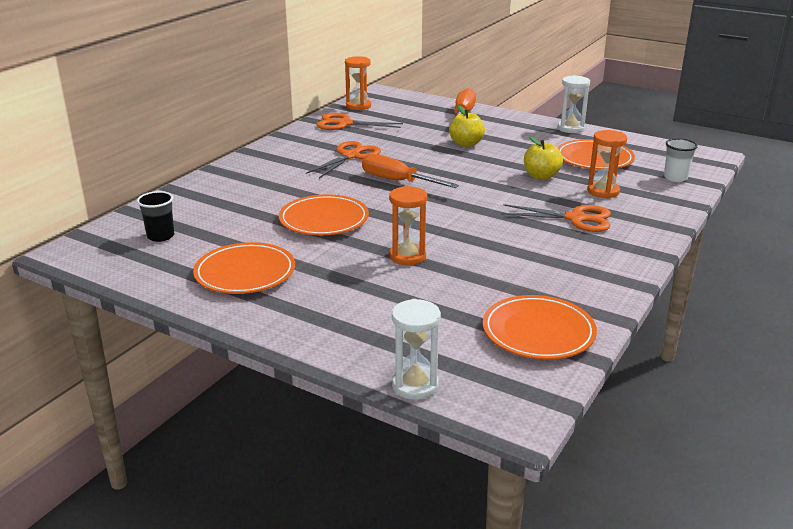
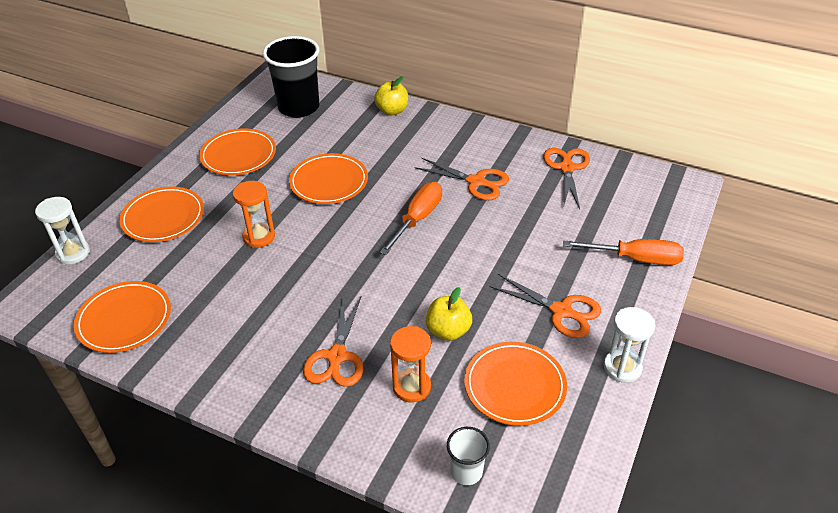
camera: 85 degrees right, 15 degrees up
black cup [137,191,174,242] -> black cup [263,36,319,118], size x2.04
orange hourglass [345,56,371,110] -> none
yellow apple [449,106,485,147] -> yellow apple moved to [374,76,408,116]
none -> orange plate [119,187,204,242]
none -> orange scissors [489,274,601,338]

